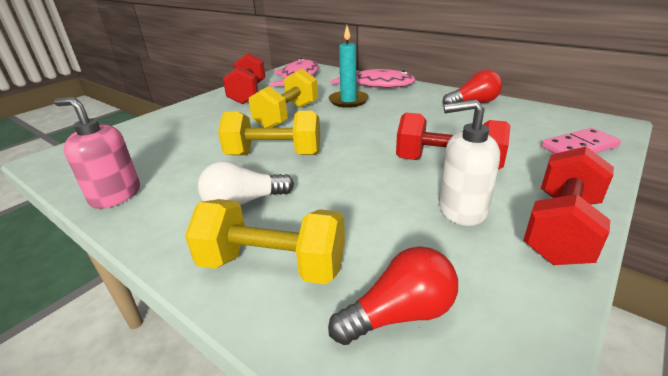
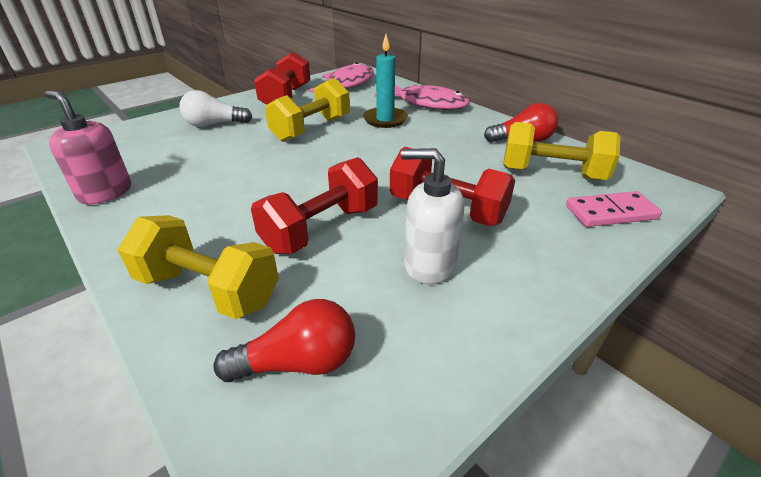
camera: 10 degrees right, 5 degrees up
white light bulb [198,161,294,205] -> white light bulb moved to [179,90,252,127]
yellow dumbbell [218,111,320,155] -> yellow dumbbell moved to [503,122,620,180]
red dumbbell [523,146,614,265] -> red dumbbell moved to [251,157,378,254]

